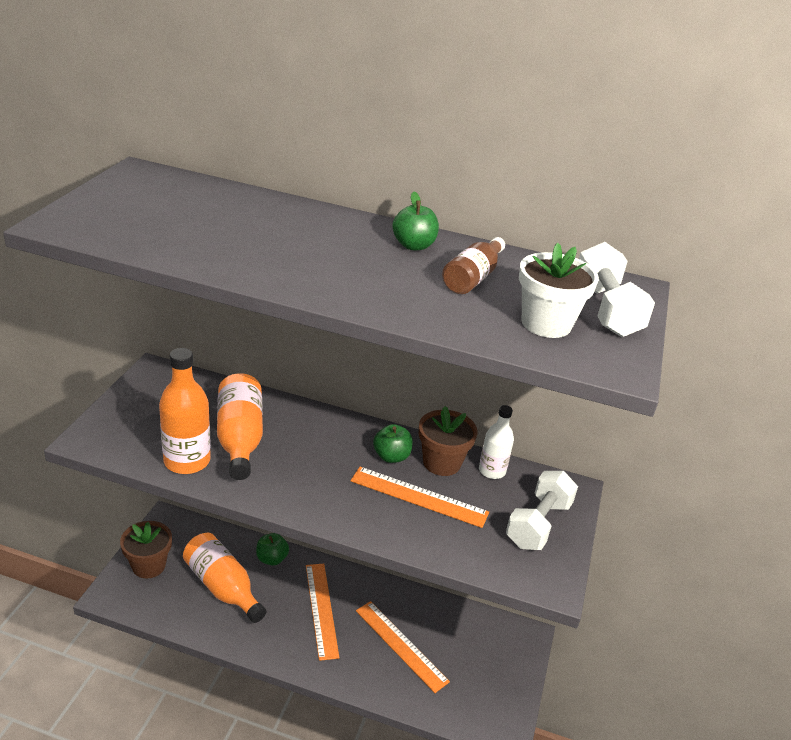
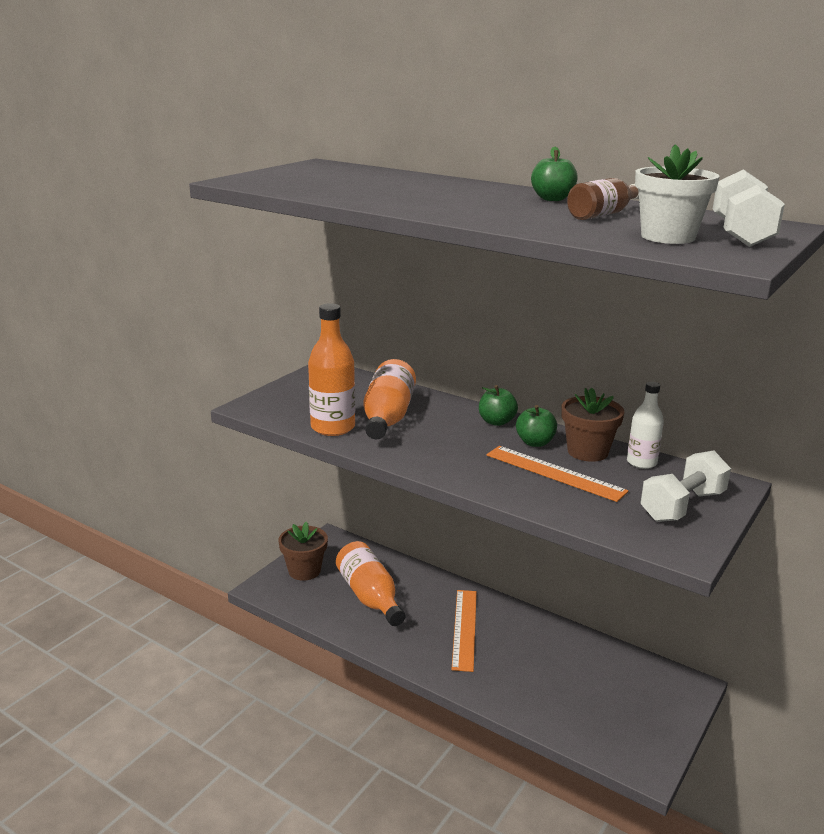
camera: 20 degrees right, 10 degrees down
green apple [256,533,289,566] -> green apple moved to [479,385,518,426]
orange ruler [356,601,450,693] -> none

